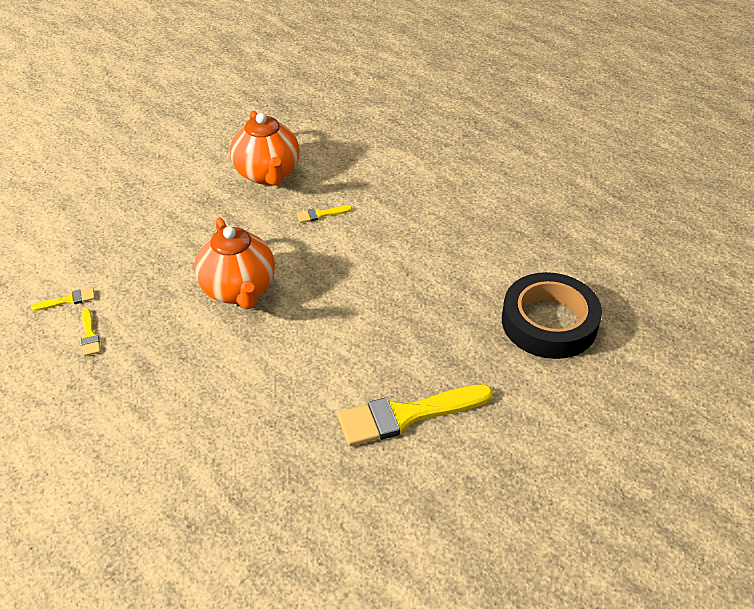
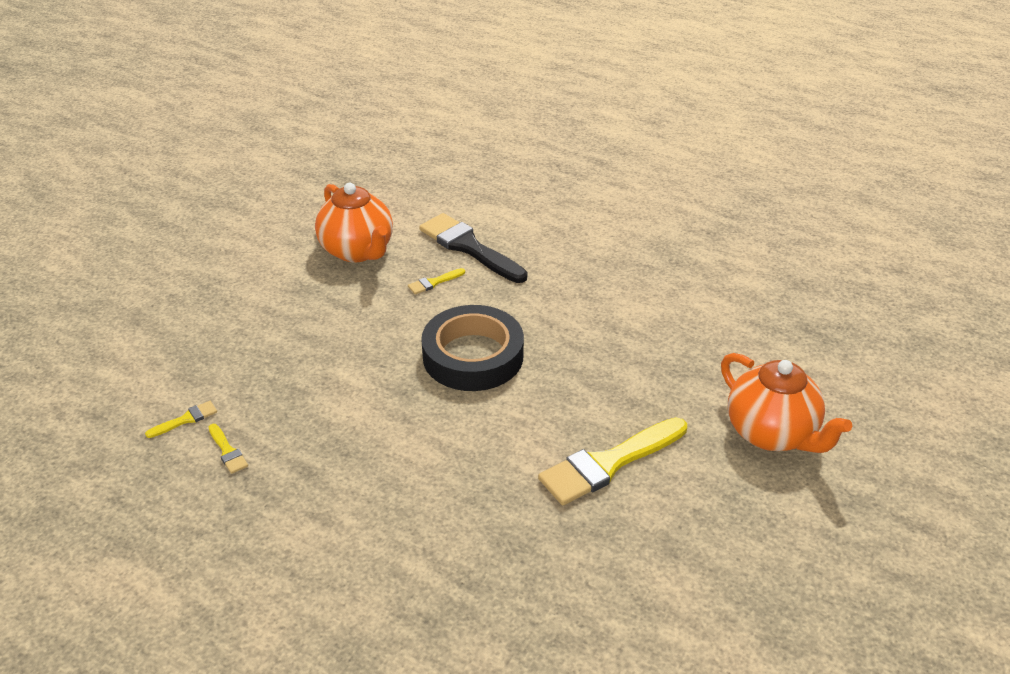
camera: 15 degrees left, 5 degrees down
orange teapot [194,217,275,309] -> orange teapot moved to [721,353,852,453]
black tape [502,272,602,359] -> black tape moved to [421,305,524,391]
none -> black brush [419,213,527,283]

